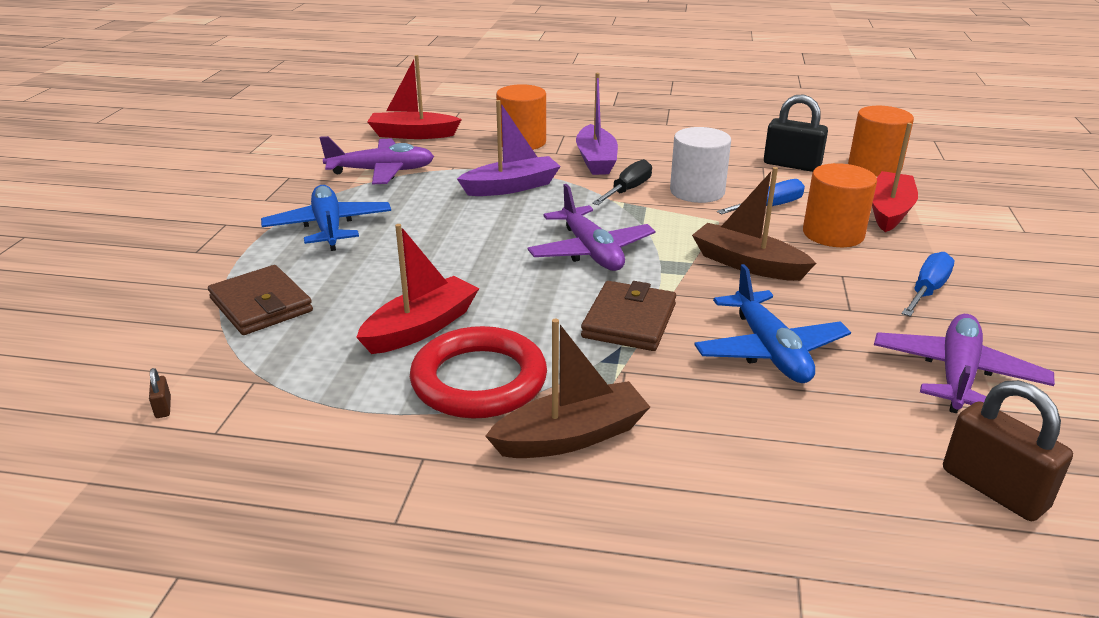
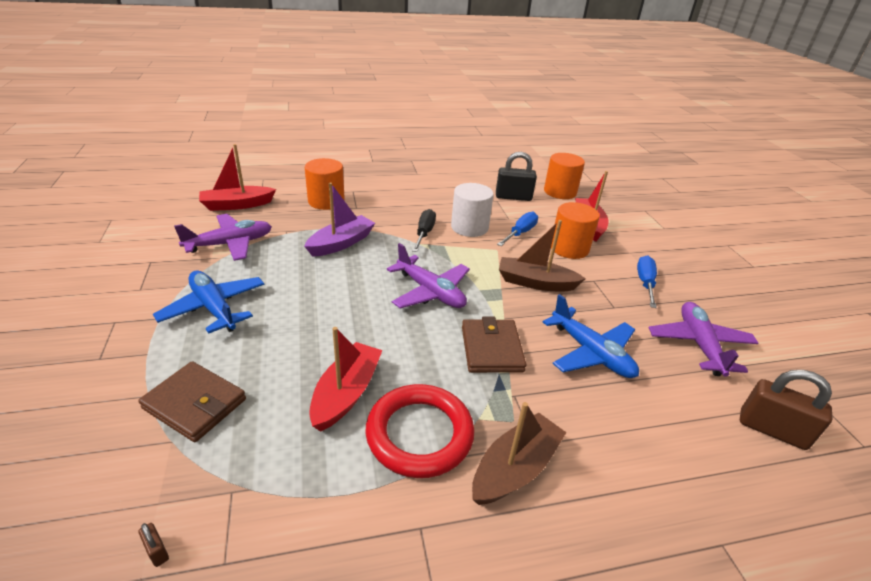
camera: 25 degrees left, 5 degrees up
purple boat [576,73,618,175] -> none

